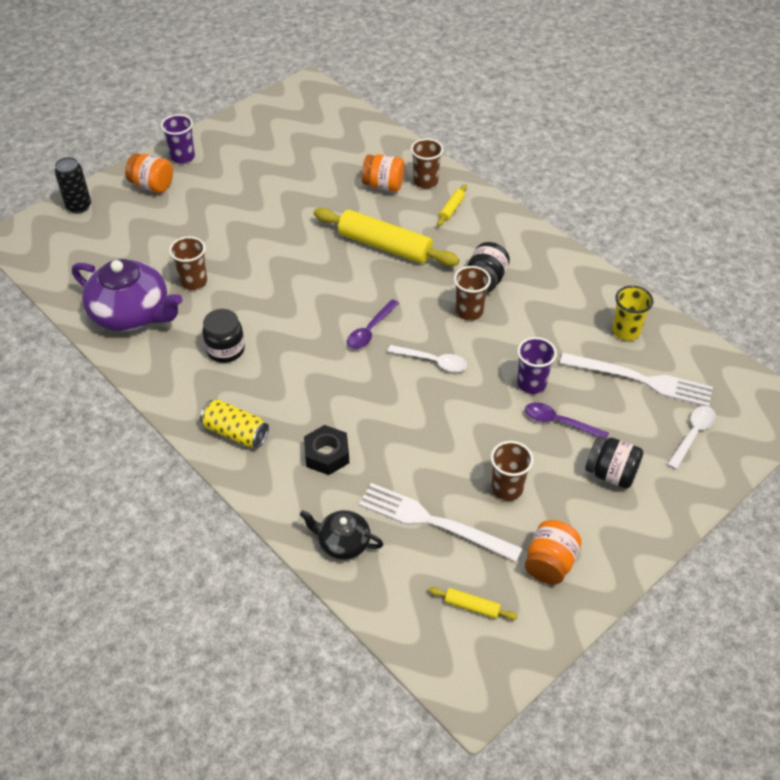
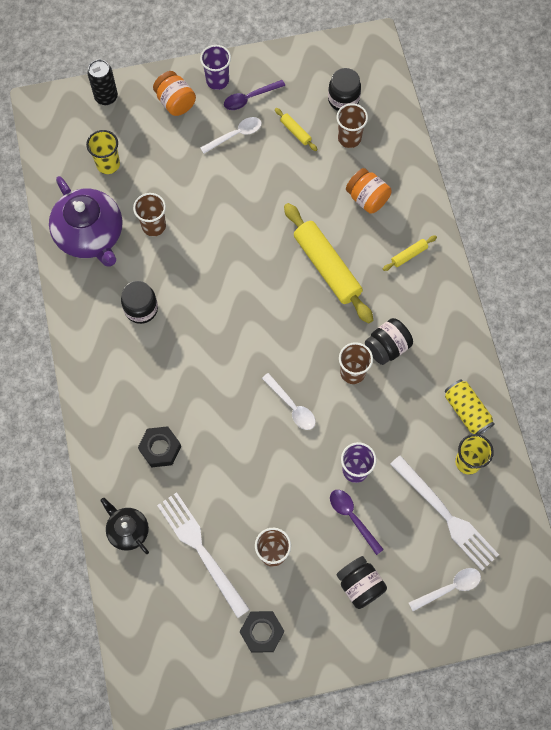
camera: 30 degrees right, 20 degrees up
yellow can [200,399,269,448] -> yellow can moved to [445,379,495,435]
purple spoon [347,299,399,349] -> purple spoon moved to [224,80,285,110]
brown cup [411,138,444,189] -> brown cup moved to [337,104,368,148]
yellow rolling pin [428,587,518,620] -> yellow rolling pin moved to [275,108,317,151]
orange jar [525,520,582,585] -> black nut [240,611,284,653]
none -> yellow cup [86,130,120,174]
none -> white spoon [200,117,262,154]
none -> black jar [328,68,361,111]

